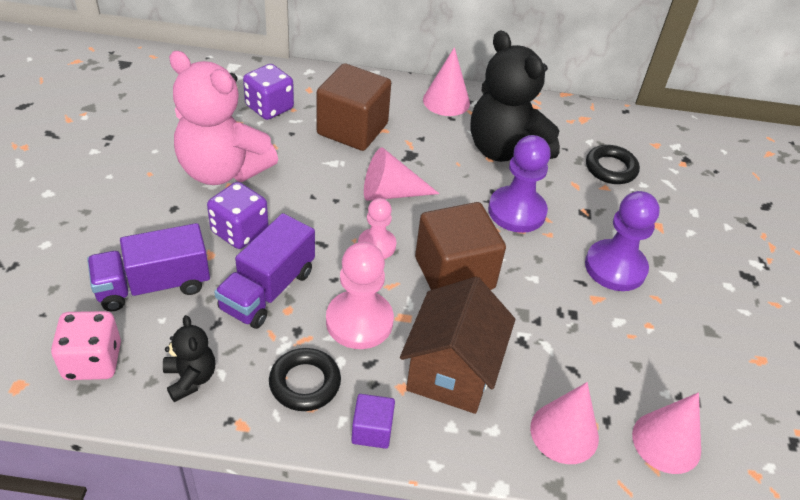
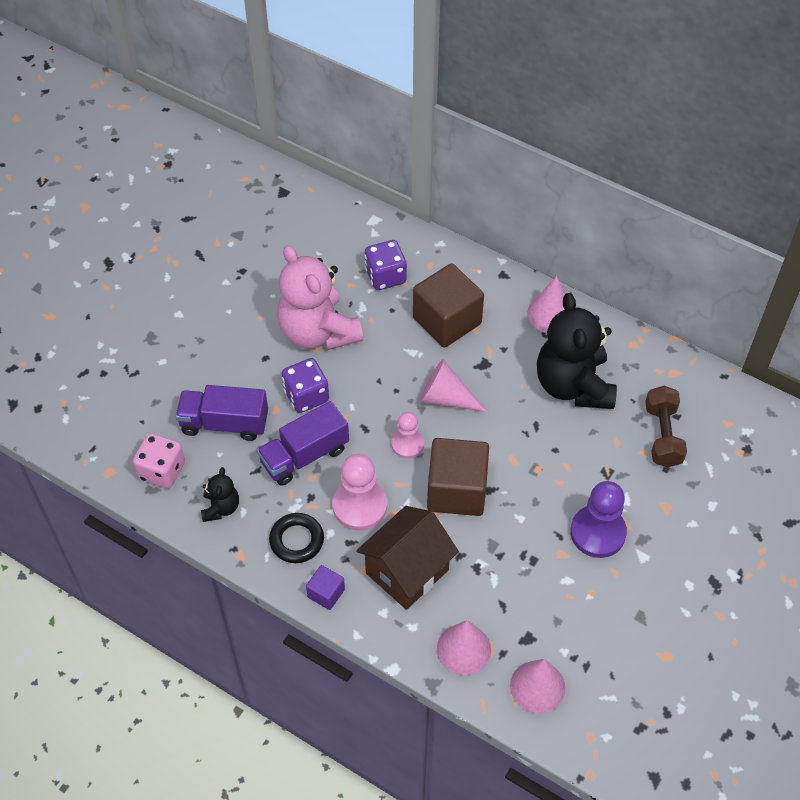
camera: 30 degrees right, 10 degrees up
purple pawn [488,135,551,233] -> none
black ring [586,145,640,184] -> brown dumbbell [645,386,687,467]

